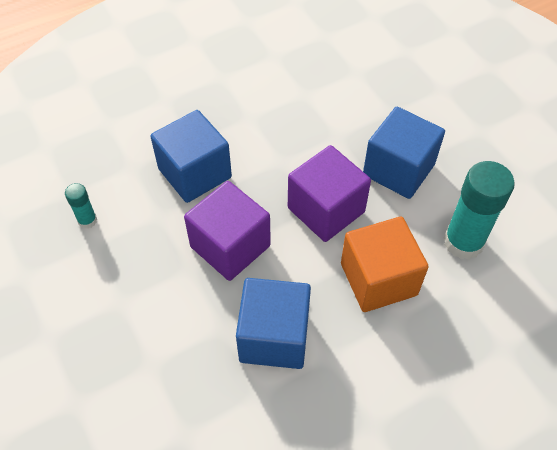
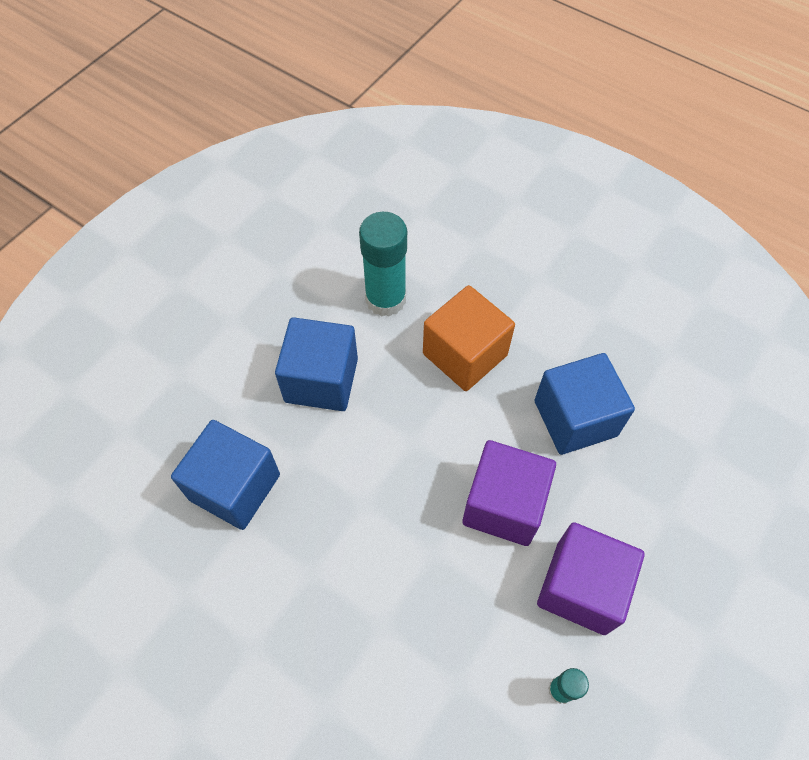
camera: 115 degrees left, 5 degrees up
blue cube [150,110,232,203] -> blue cube moved to [171,420,280,530]
purple cube [288,145,371,242] -> purple cube moved to [537,522,645,635]

